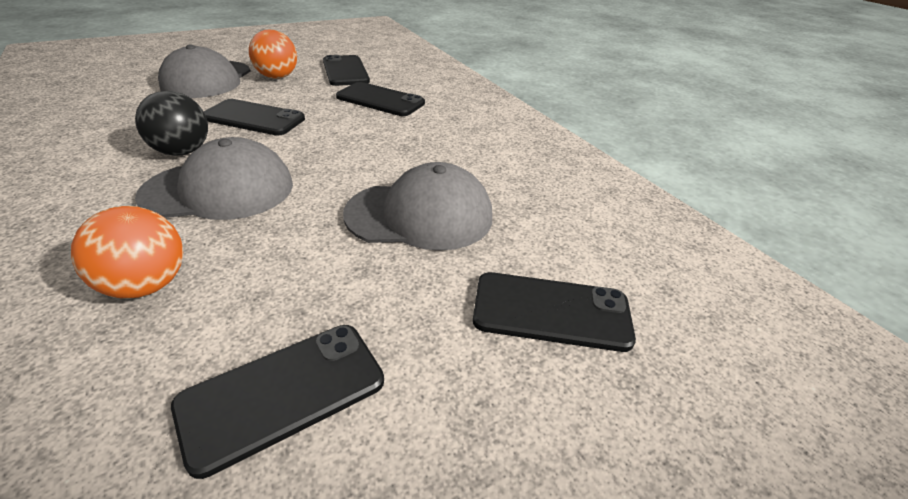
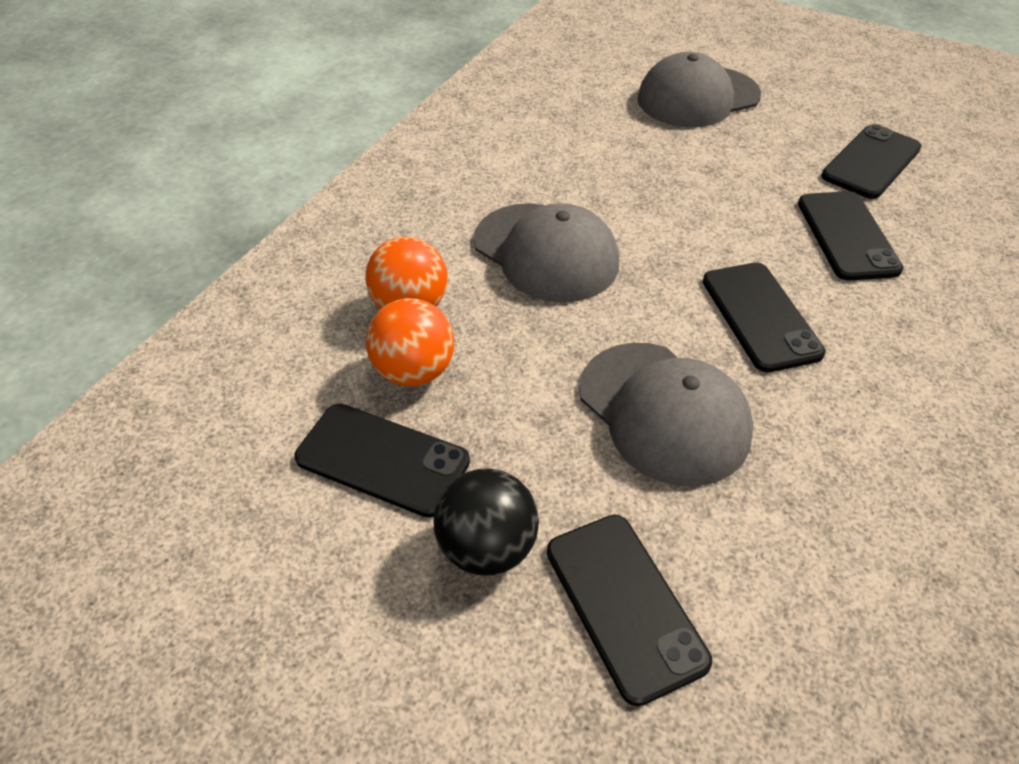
camera: 60 degrees right, 10 degrees up
black ball [135,91,208,156] -> black ball moved to [434,469,539,576]
black phone [204,99,305,136] -> black phone moved to [703,262,826,373]
orange ball [249,30,297,79] -> orange ball moved to [366,298,454,386]

